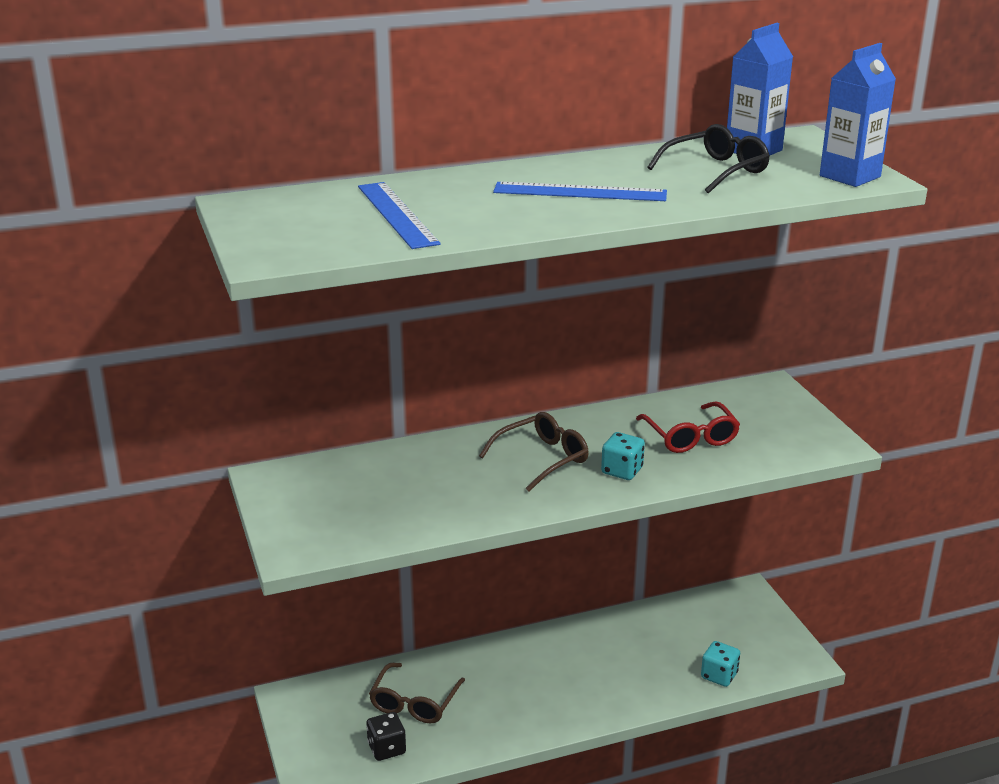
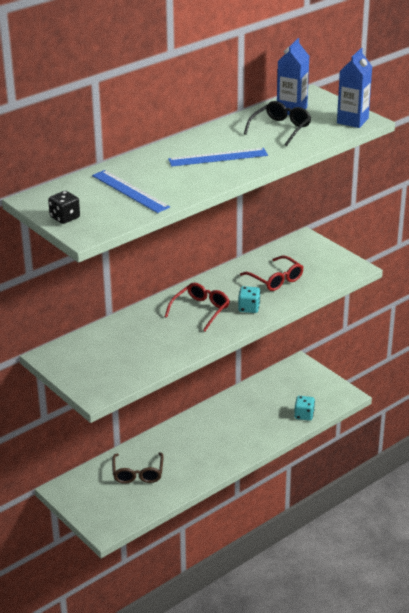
camera: 20 degrees left, 5 degrees up
black dice [366,712,406,761] -> black dice moved to [48,191,80,224]
brown glasses [479,412,589,492] -> red glasses [165,283,230,331]

